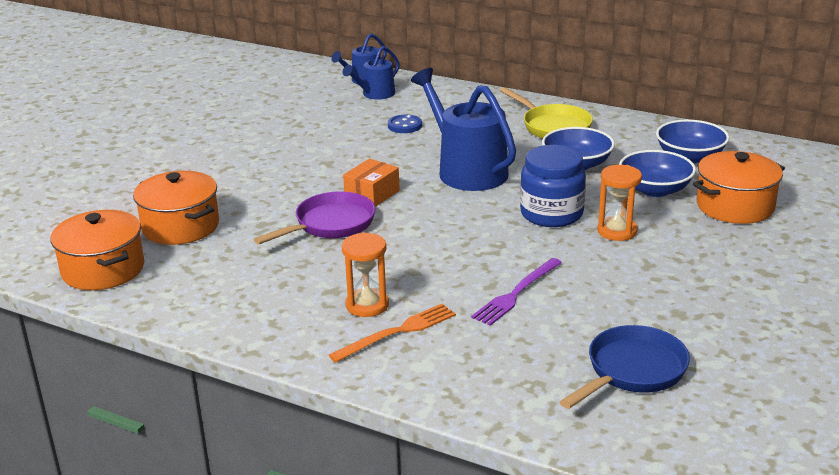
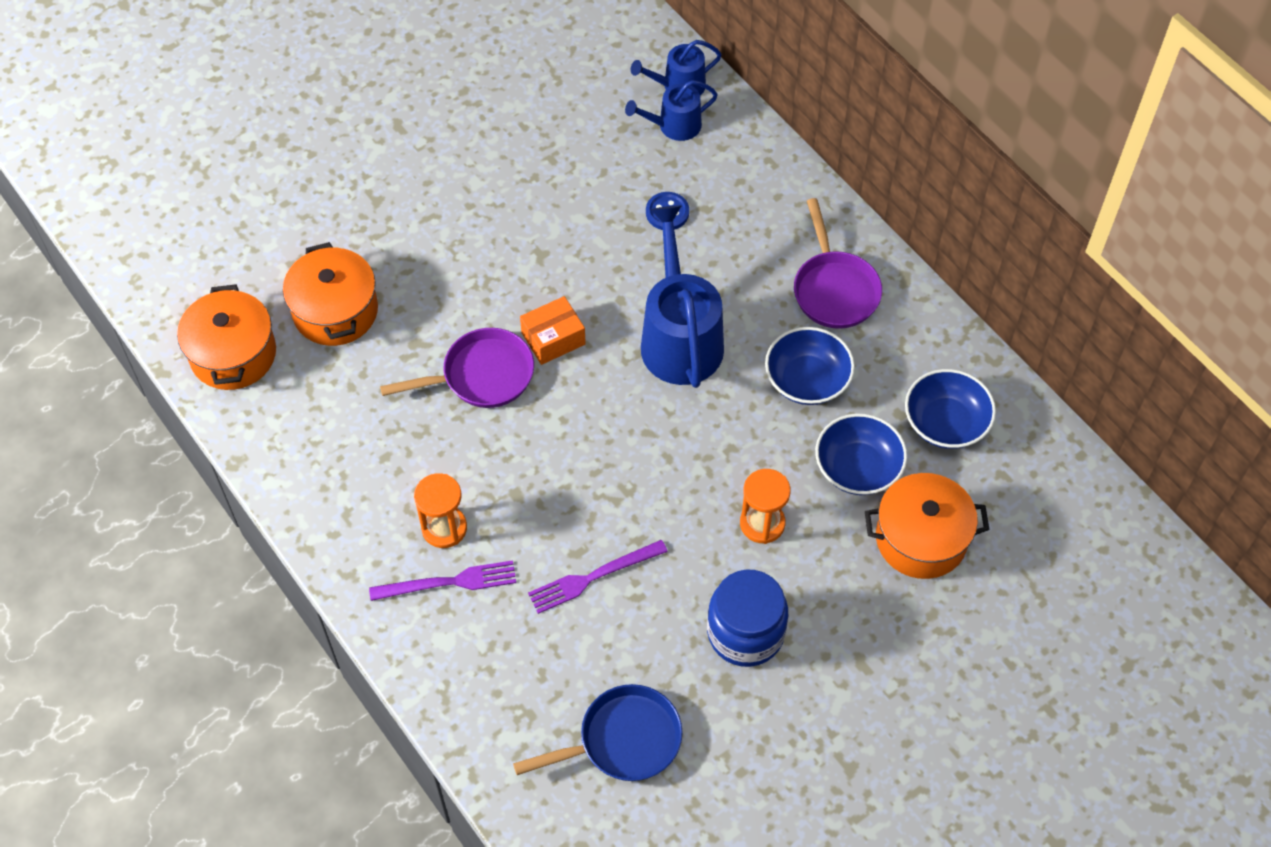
camera: 25 degrees right, 30 degrees up
orange fork [329,304,456,362] -> purple fork [369,560,516,601]
yellow pan [500,87,593,138] -> purple pan [794,198,882,329]
blue jar [520,145,586,227] -> blue jar moved to [707,570,788,667]

